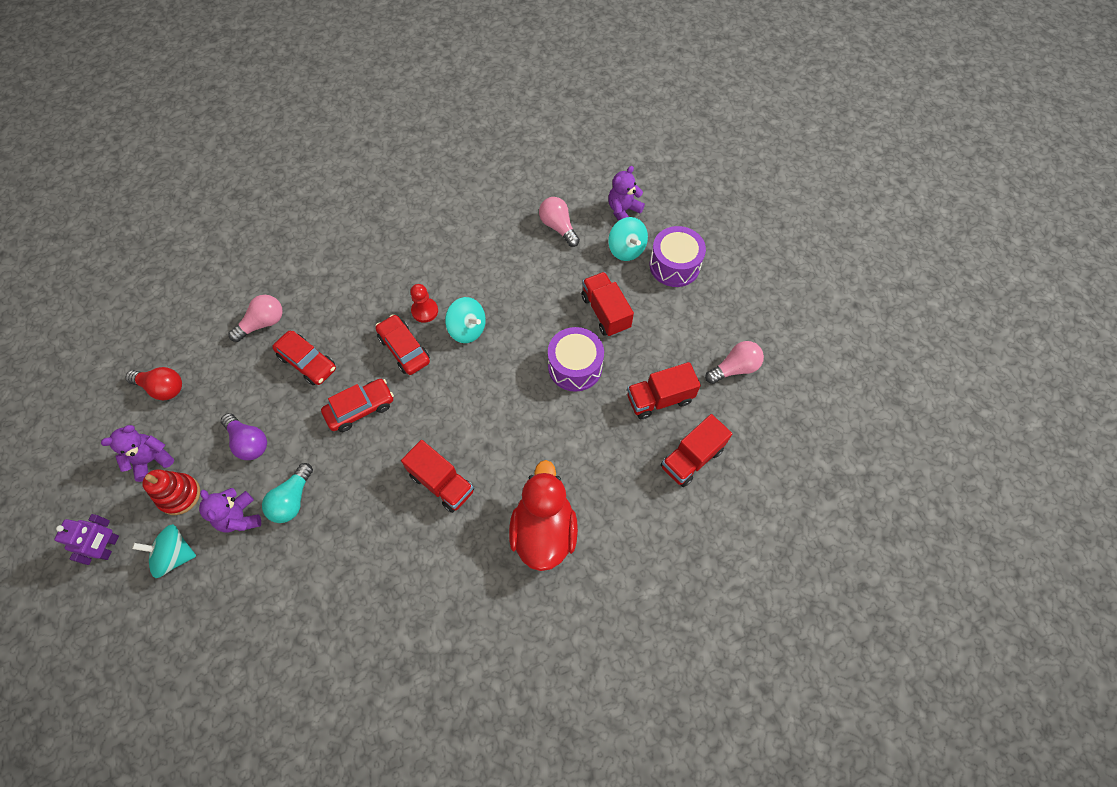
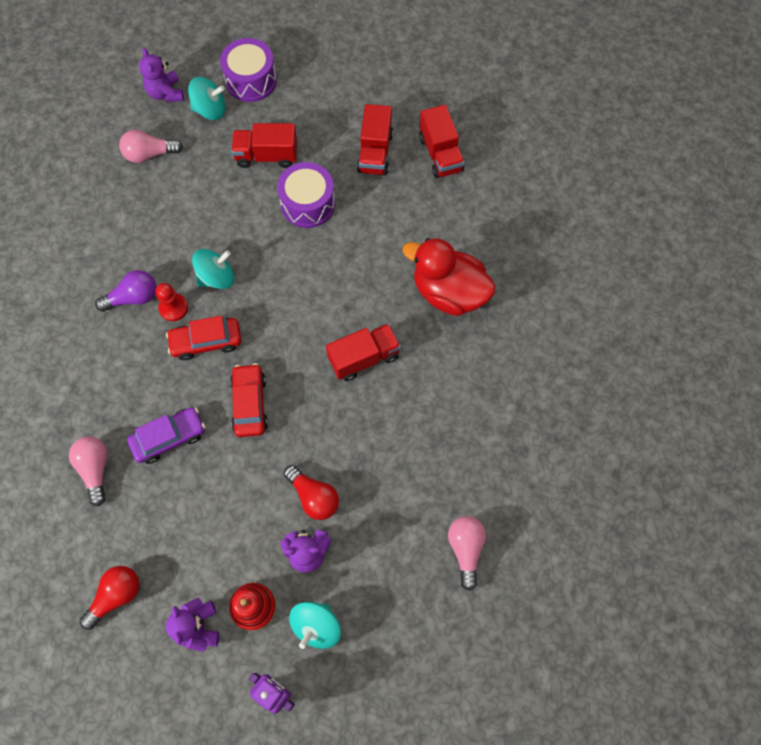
camera: 65 degrees left, 5 degrees up
purple light bulb [221,413,267,460] -> purple light bulb moved to [95,270,156,312]
turquoise light bulb [262,463,313,523] -> red light bulb [284,465,339,520]
red car [272,331,336,385] -> purple car [127,407,206,464]
pink light bulb [705,341,764,384] -> pink light bulb moved to [448,516,486,591]

